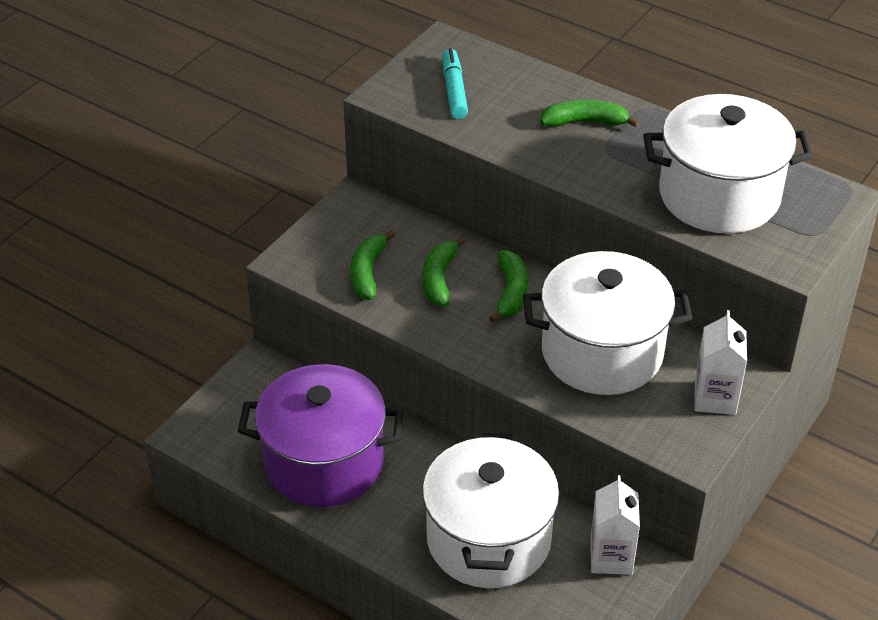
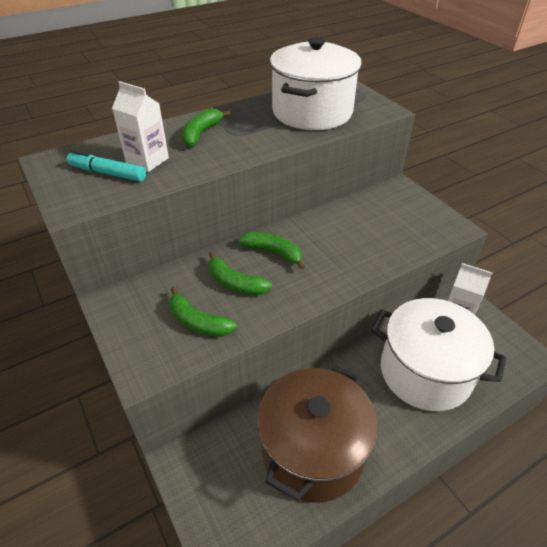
camera: 65 degrees left, 0 degrees up
purple pot [238,364,403,507] -> brown pot [257,363,378,503]
white pot [523,251,693,395] -> none
white carton [695,310,747,415] -> white carton moved to [112,81,169,172]

